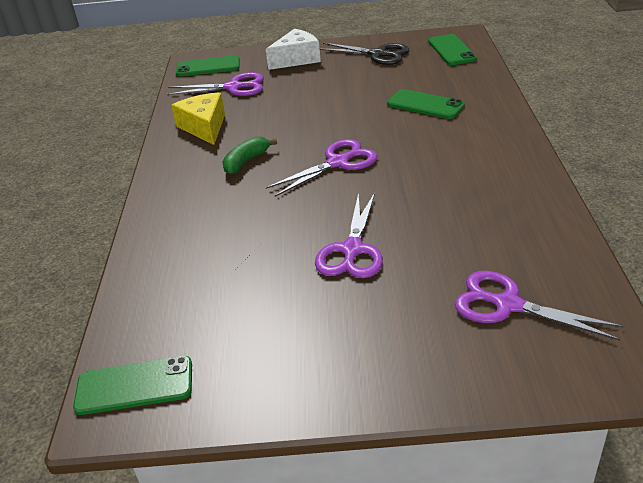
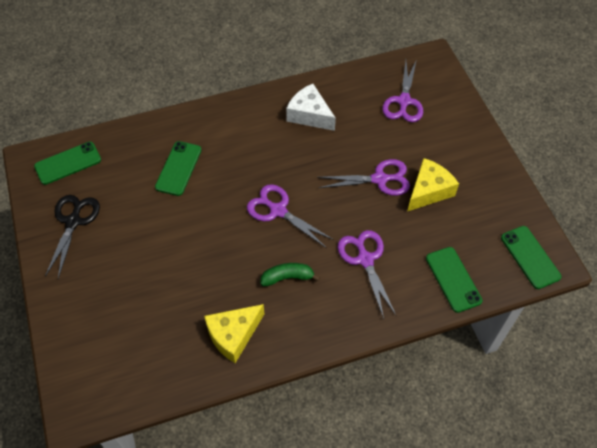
camera: 110 degrees left, 20 degrees up
purple scissors [167,72,264,96] -> purple scissors moved to [338,230,396,319]
green phone [176,55,240,77] -> green phone moved to [426,247,482,313]
green banana [222,136,277,174] -> green banana turned 150 degrees clockwise [260,263,320,286]
white cheese [266,29,321,70] -> white cheese moved to [286,84,336,131]
none -> yellow cheese [407,158,459,212]

